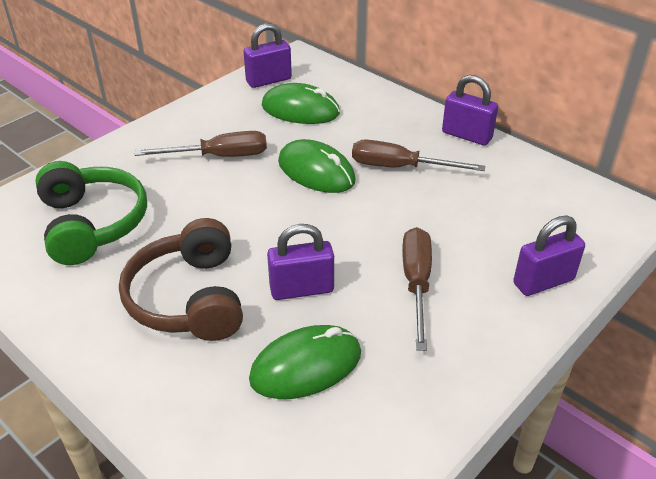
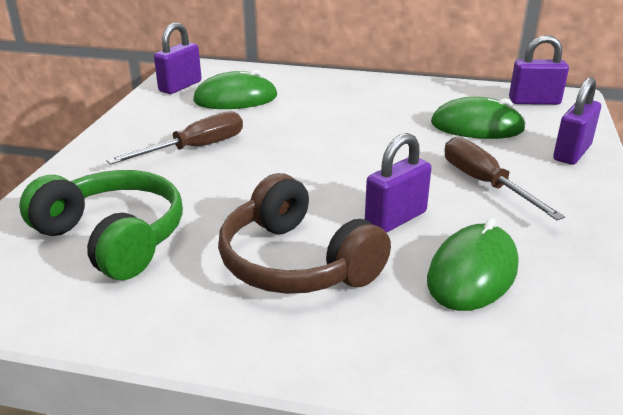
camera: 30 degrees left, 10 degrees down
green mouse [278,139,356,193] -> green mouse moved to [431,97,526,139]
brown screwdriver [352,140,485,171] -> none
purple padlock [442,75,498,146] -> purple padlock moved to [509,35,569,105]

